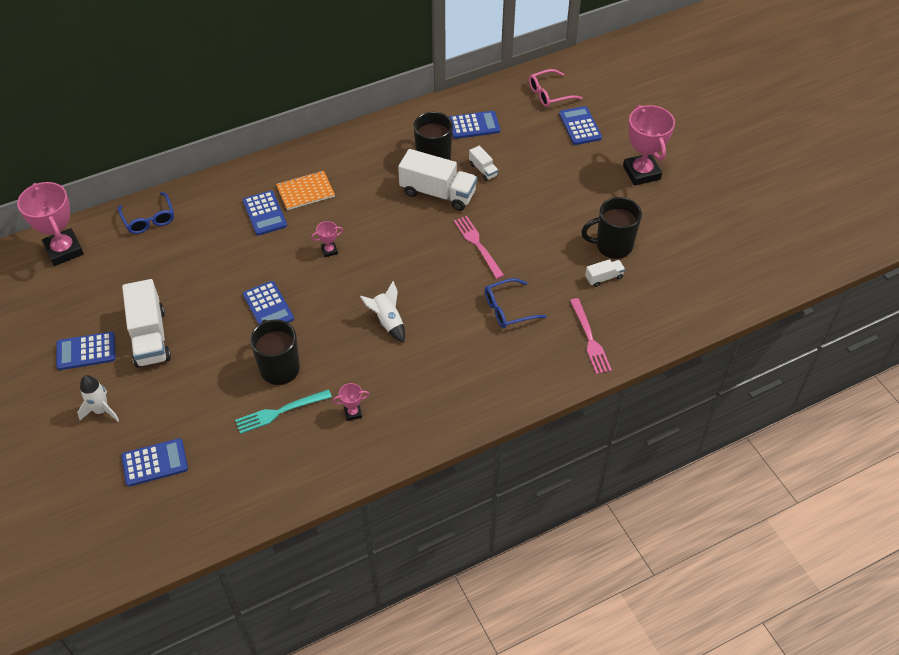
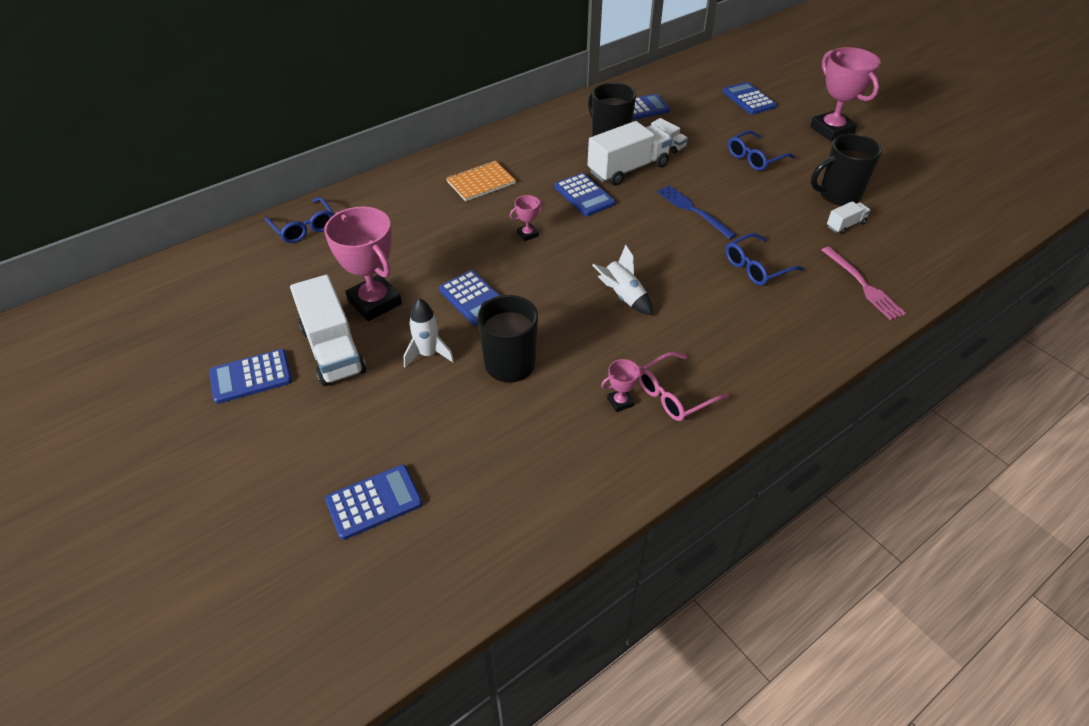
camera: 10 degrees left, 5 degrees down
pink trophy [17,182,84,266] -> pink trophy moved to [324,207,402,321]
white rocket [77,375,119,421] -> white rocket moved to [404,298,454,368]
turquoise fork [235,389,332,434] -> none
blue calculator [243,191,287,235] -> blue calculator moved to [554,173,615,216]
white truck [398,149,477,211] -> white truck turned 45 degrees counterclockwise [588,121,672,186]
pink fork [454,216,504,279] -> blue fork [657,185,737,239]
pink glasses [529,69,582,107] -> pink glasses moved to [638,352,729,421]
none -> blue glasses [728,130,795,171]

